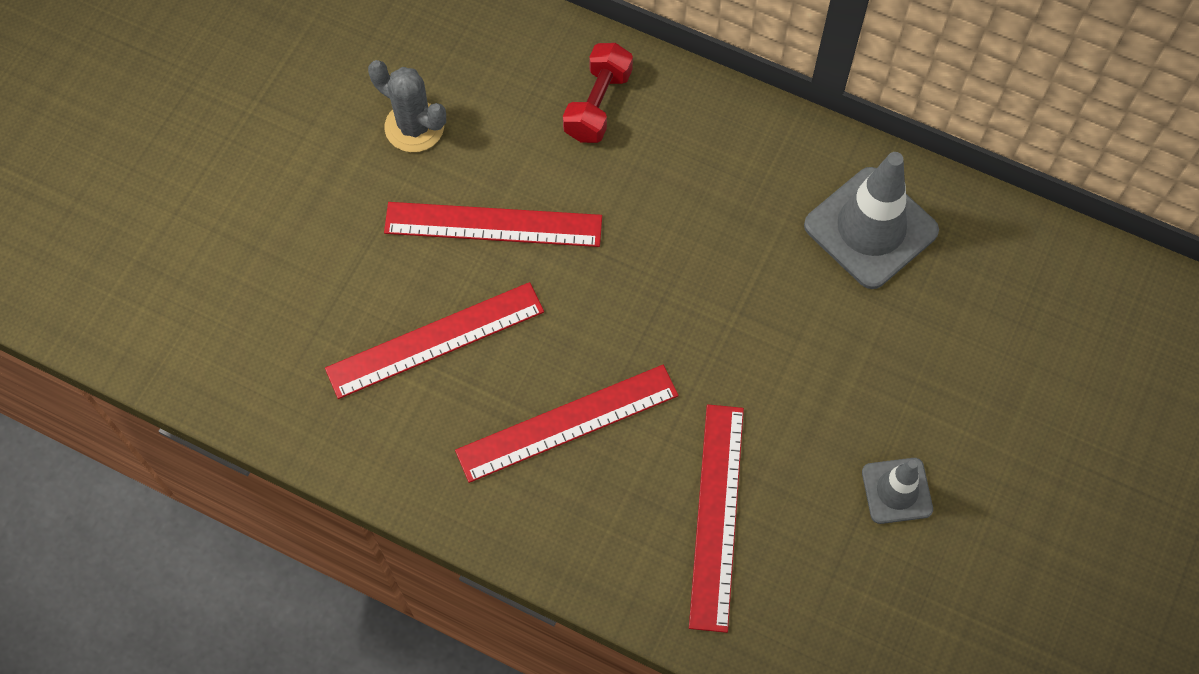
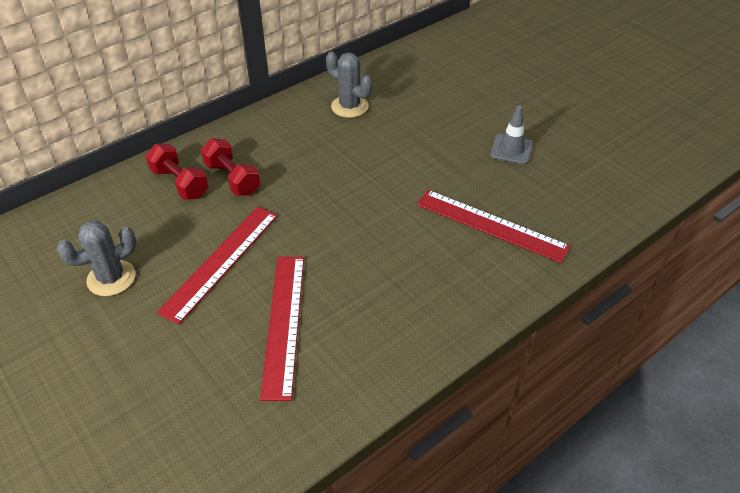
camera: 65 degrees left, 20 degrees down
red ruler [455,365,679,483] -> none
grey traffic cone [804,152,939,289] -> grey cactus [326,51,372,118]
none -> red dumbbell [201,138,261,196]

